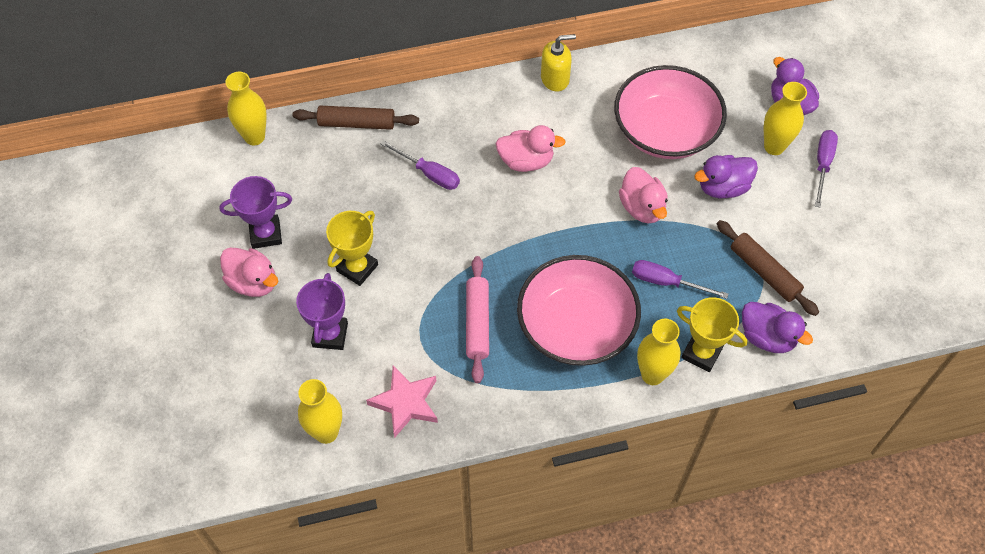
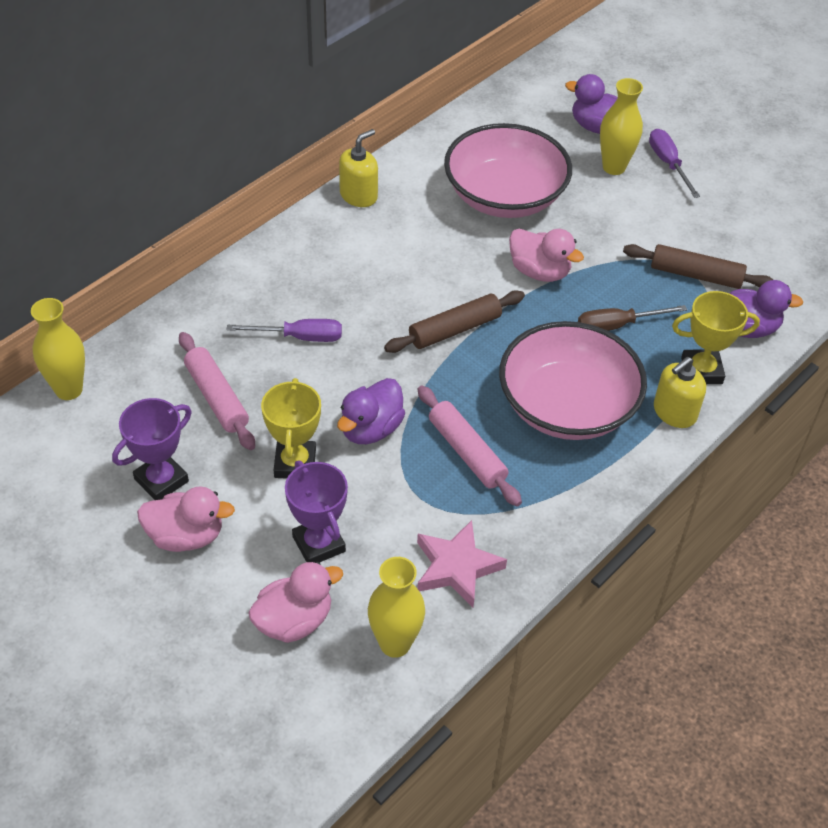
camera: 35 degrees left, 10 degrees down
brown rolling pin [292,106,419,130] -> brown rolling pin moved to [384,291,525,353]
pink duck [496,125,565,172] -> pink duck moved to [248,562,343,643]
purple screwdriver [632,260,728,299] -> brown screwdriver [578,305,687,331]
yellow vase [637,319,680,385] -> yellow soap dispenser [654,357,706,428]
purple duck [694,155,758,198] -> purple duck moved to [337,378,405,444]
none -> pink rolling pin [179,332,255,450]

